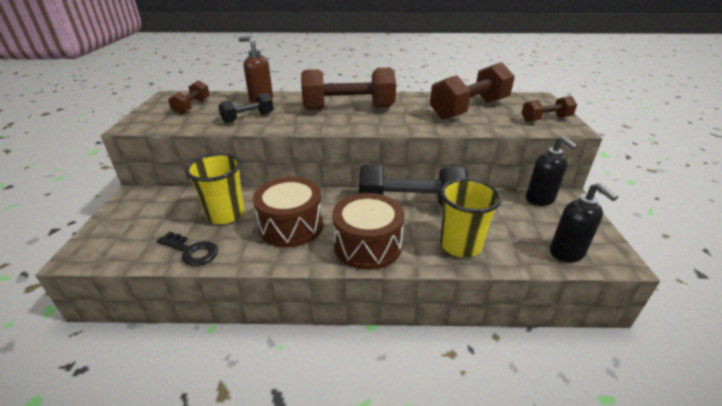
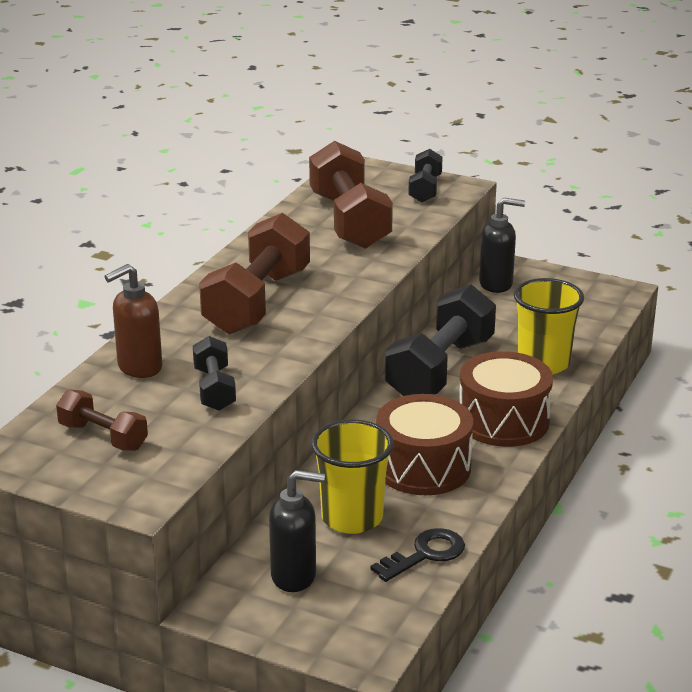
camera: 65 degrees left, 5 degrees down
brown dumbbell [521,96,577,122] -> black dumbbell [408,149,443,203]
black soap dispenser [550,183,618,262] -> black soap dispenser moved to [269,470,325,592]

